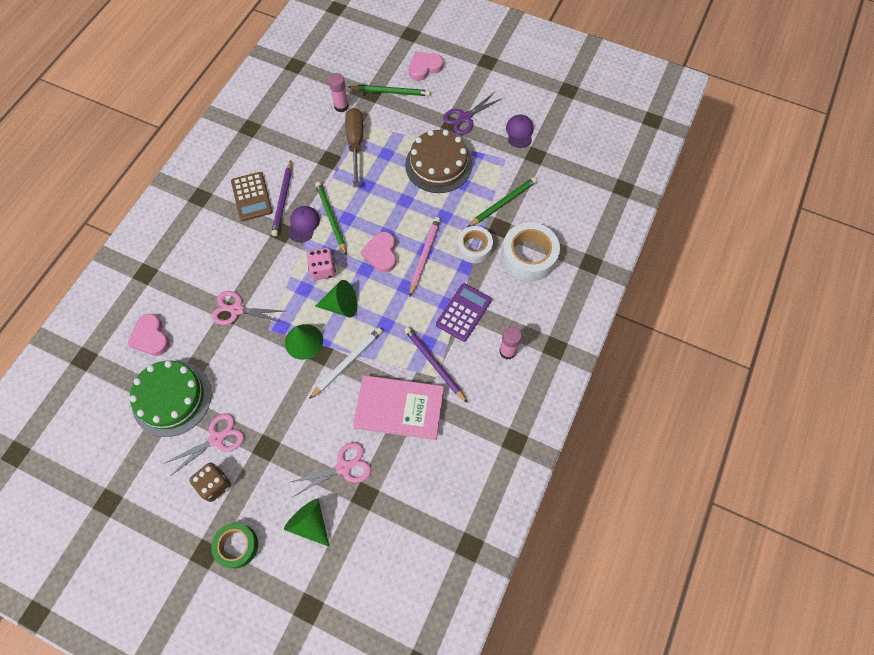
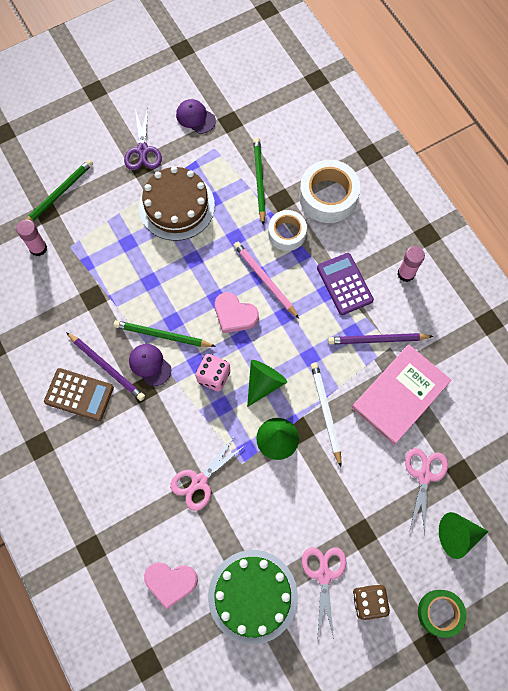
camera: 55 degrees left, 5 degrees up
brown screwdriver [345,108,363,187] -> none
pink heart [409,51,443,81] -> none

